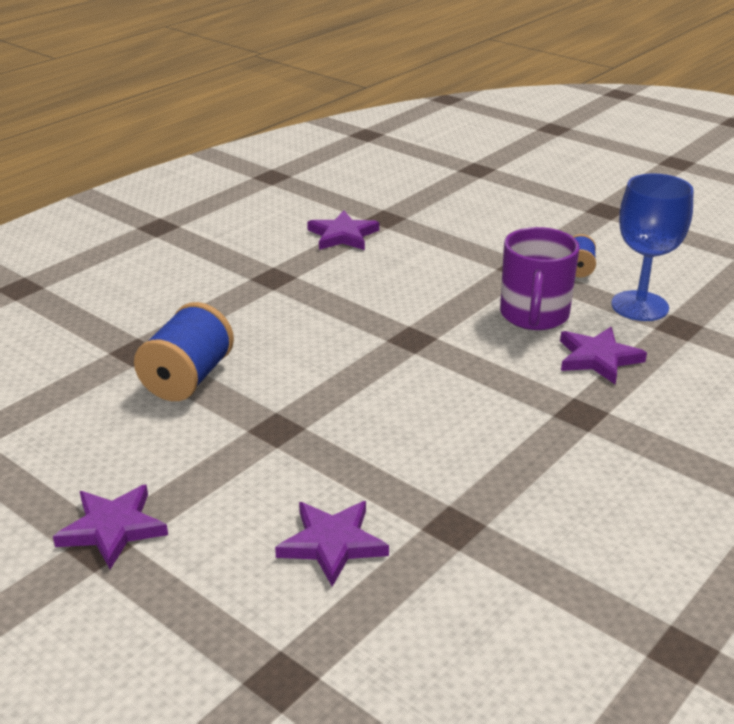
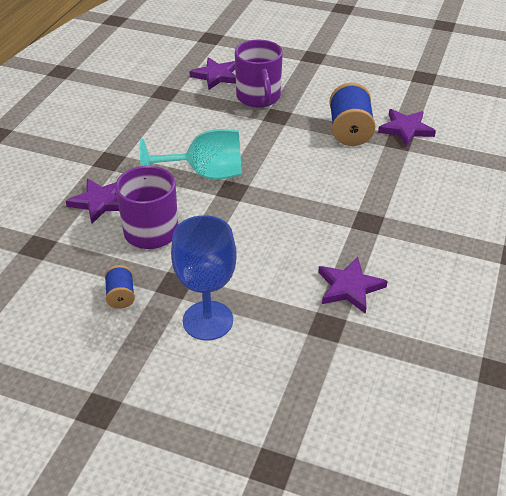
camera: 160 degrees right, 10 degrees up
purple star [53,484,168,569] -> purple star moved to [378,109,436,147]
blue goblet [611,173,694,321] -> blue goblet moved to [171,215,237,341]
none -> turquoise goblet [140,129,242,179]
none -> purple mug [235,40,283,108]

